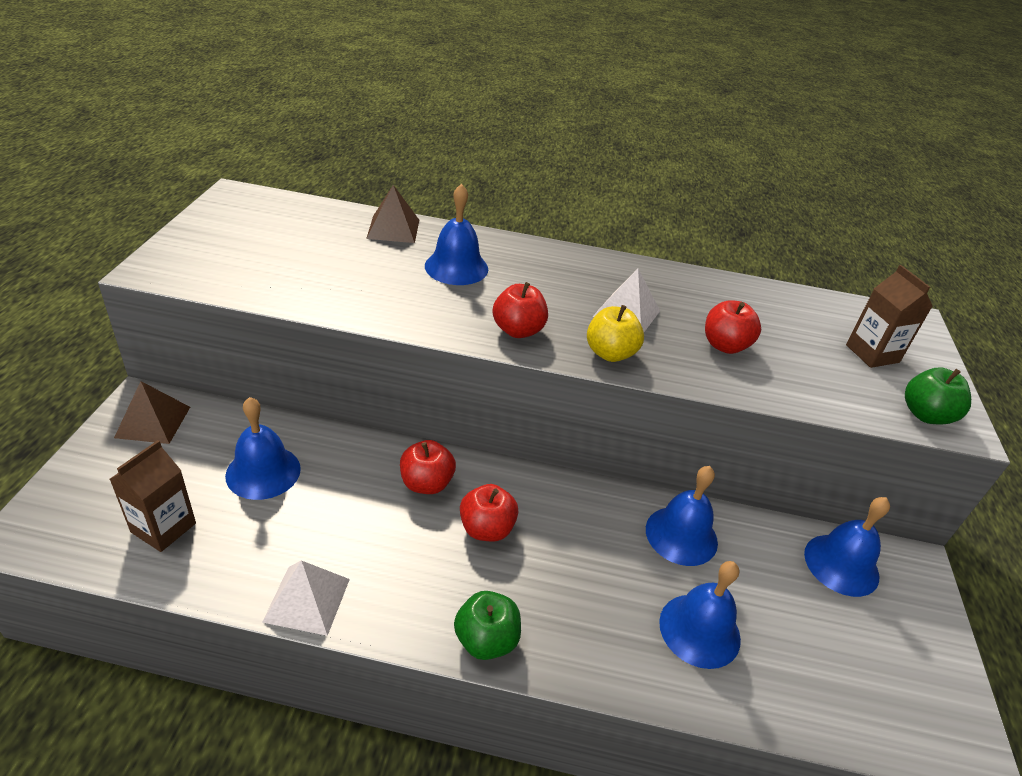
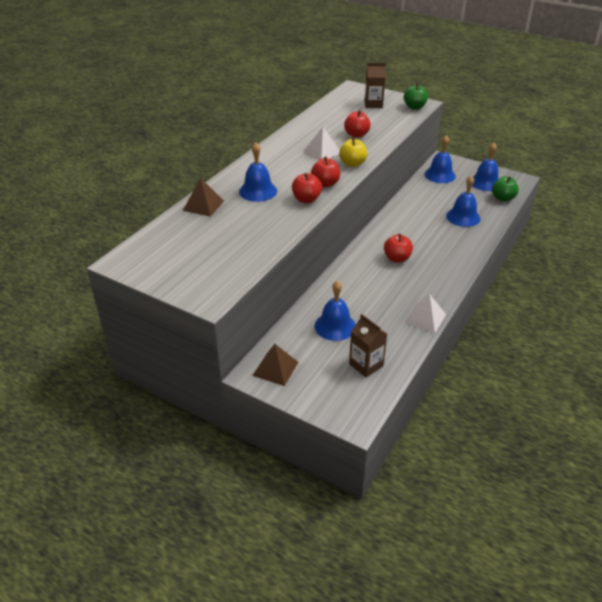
camera: 65 degrees left, 0 degrees up
red apple [400,440,456,494] -> red apple moved to [292,173,322,203]
green apple [454,591,521,660] -> green apple moved to [492,176,519,202]
blue bell [646,466,718,566] -> blue bell moved to [472,143,499,191]

